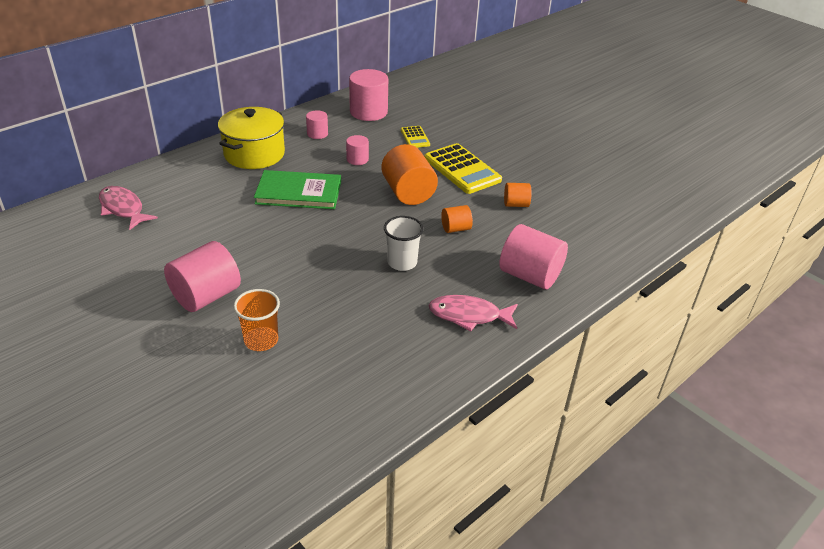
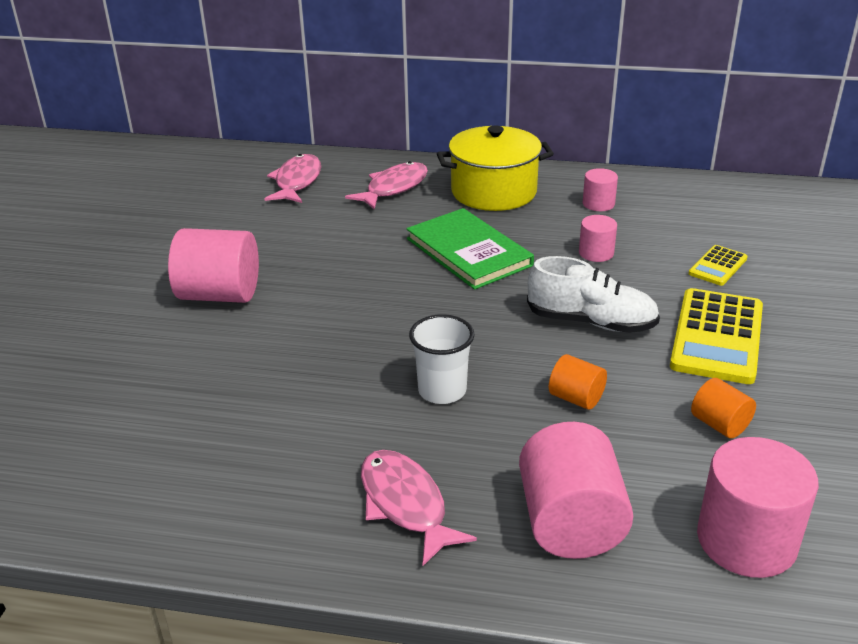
camera: 55 degrees right, 5 degrees down
orange cup [233,289,280,351] -> none
pink cylinder [349,69,388,121] -> pink cylinder moved to [697,437,819,578]
orange cylinder [381,144,438,205] -> white shoe [527,256,660,333]
none -> pink fish [345,161,428,210]

